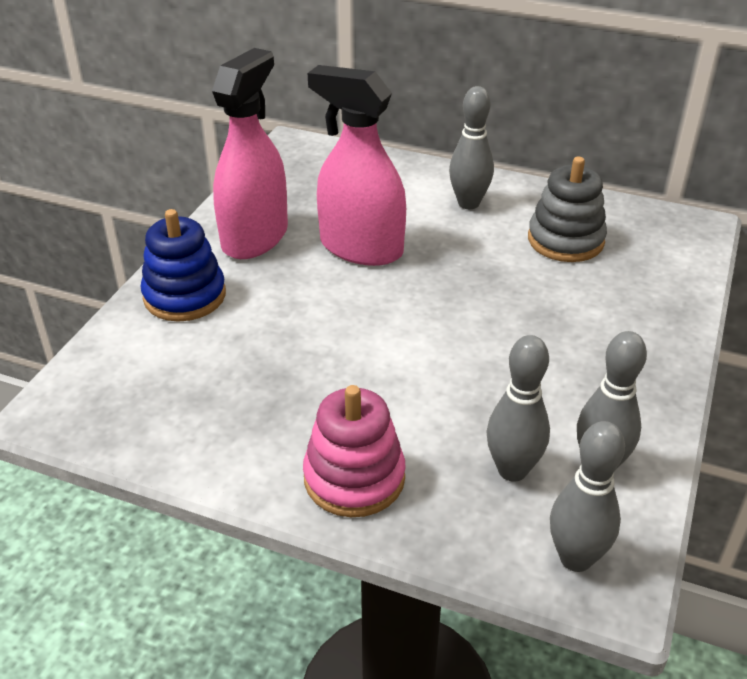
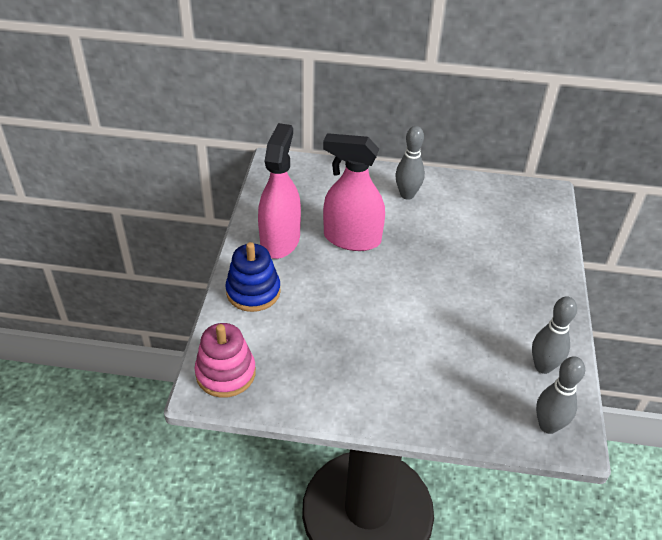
camera: 15 degrees left, 5 degrees up
pink stacking toy [303,385,406,517] -> pink stacking toy moved to [195,323,256,398]
grey bowling pin [486,335,550,482] -> none
grey stacking toy [528,156,607,262] -> none

